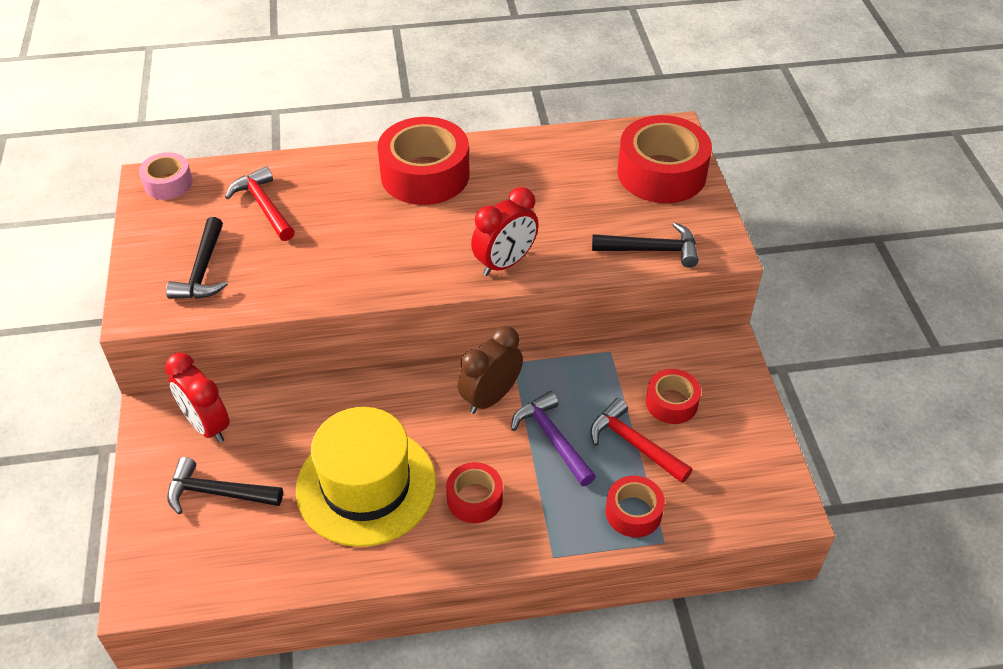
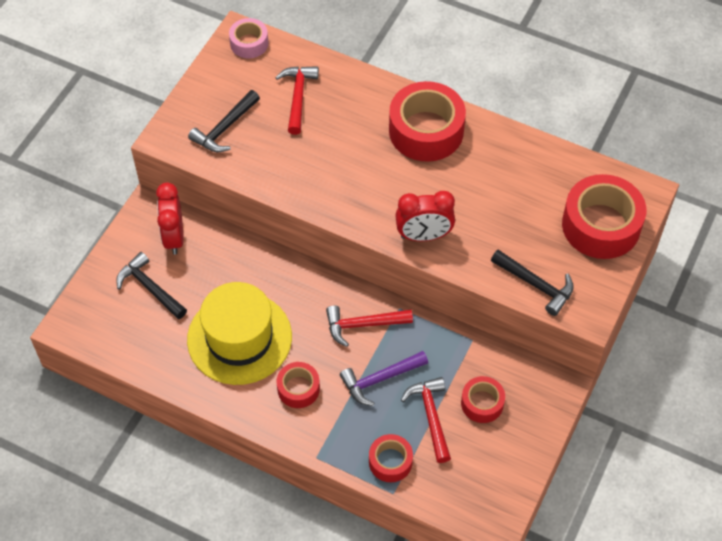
camera: 35 degrees right, 10 degrees up
brown clock [458,326,523,414] -> red hammer [326,305,413,347]
purple hammer [511,391,596,486] -> purple hammer turned 120 degrees counterclockwise [340,351,428,406]

